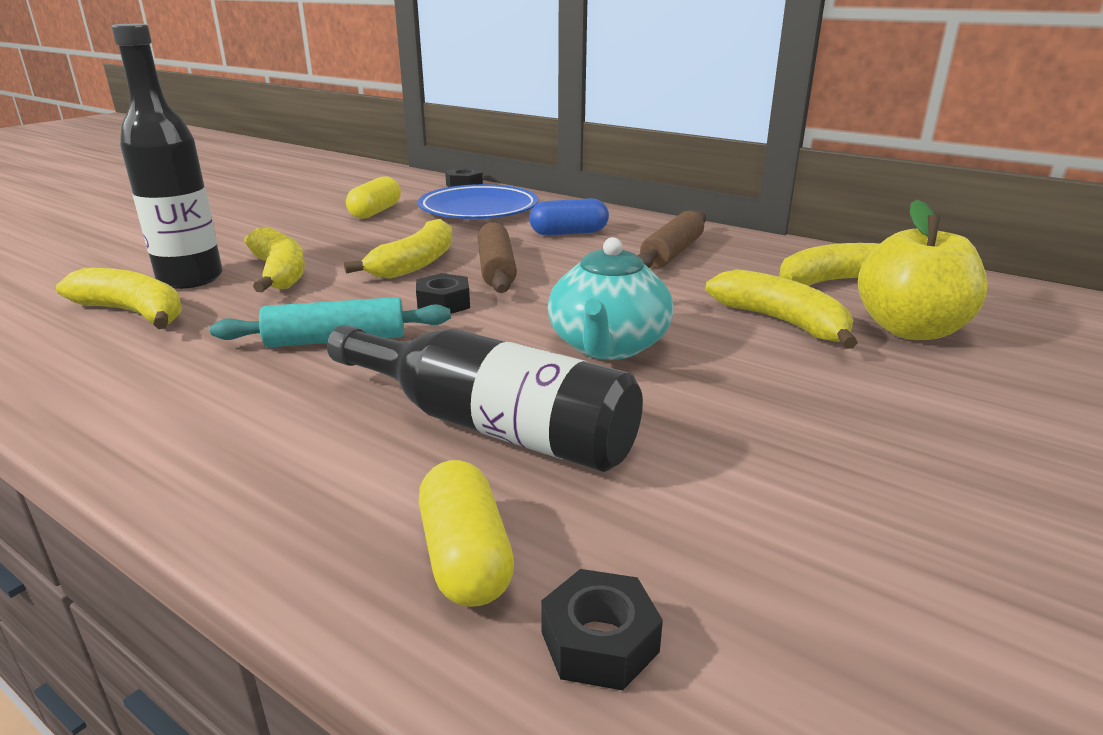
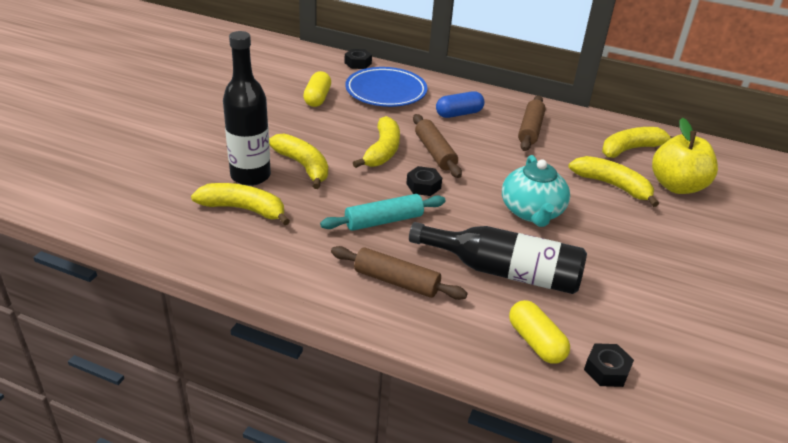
camera: 15 degrees left, 10 degrees up
none -> brown rolling pin [331,246,468,300]

